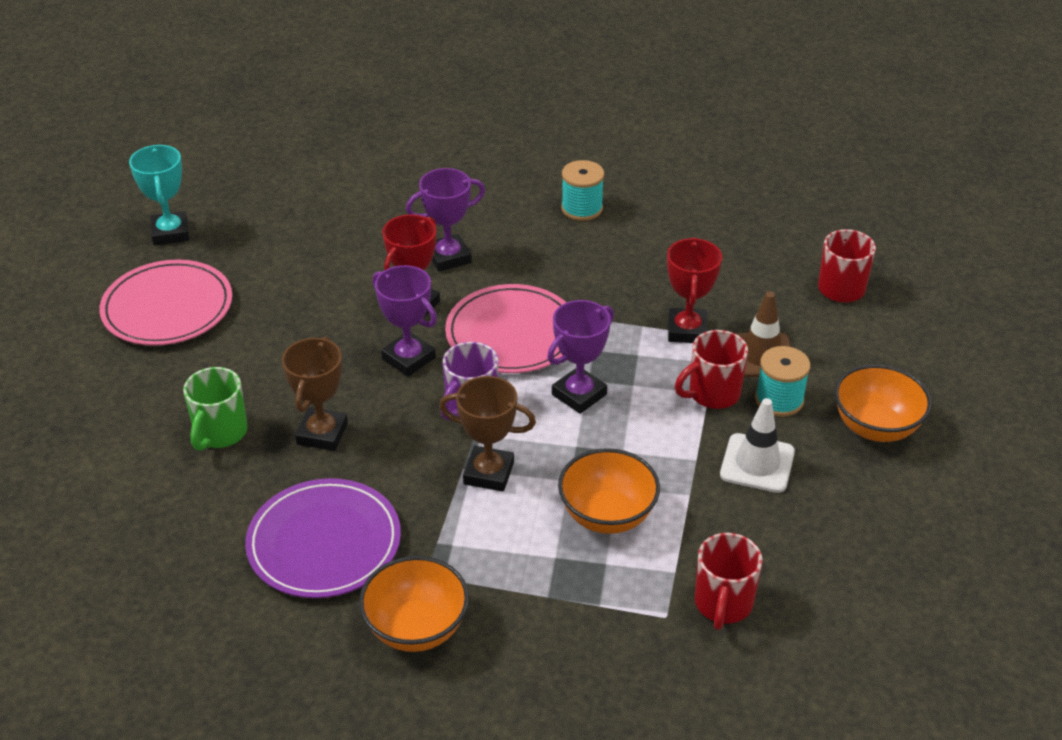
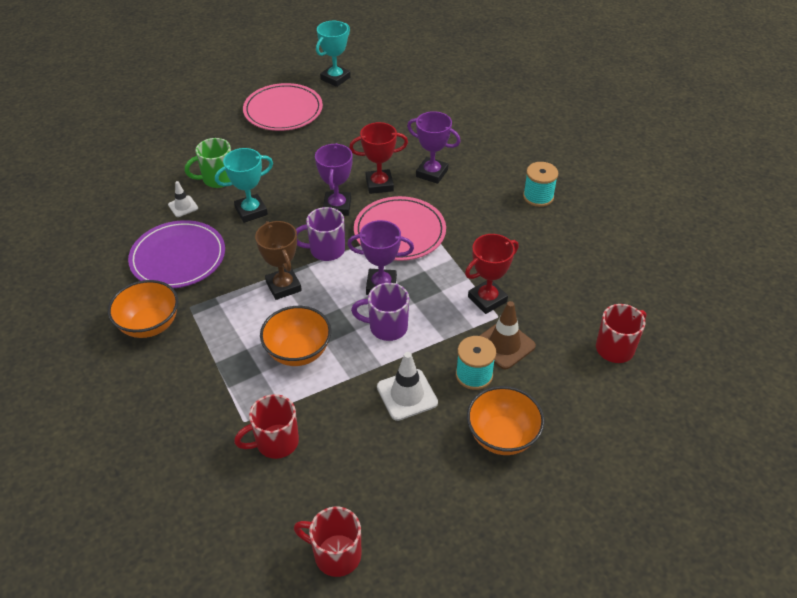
camera: 50 degrees right, 5 degrees up
brown trophy [282,336,348,451] -> turquoise trophy [215,148,273,223]
red mug [675,330,748,409] -> red mug moved to [294,507,361,577]
none -> white traffic cone [168,181,198,217]
none -> purple mug [351,283,409,341]

